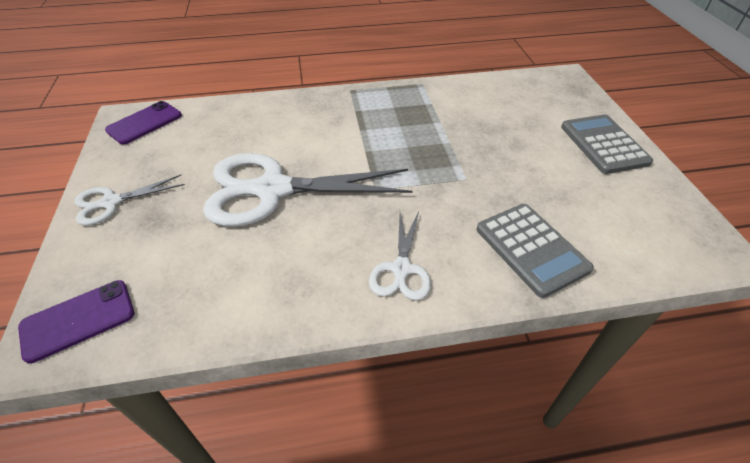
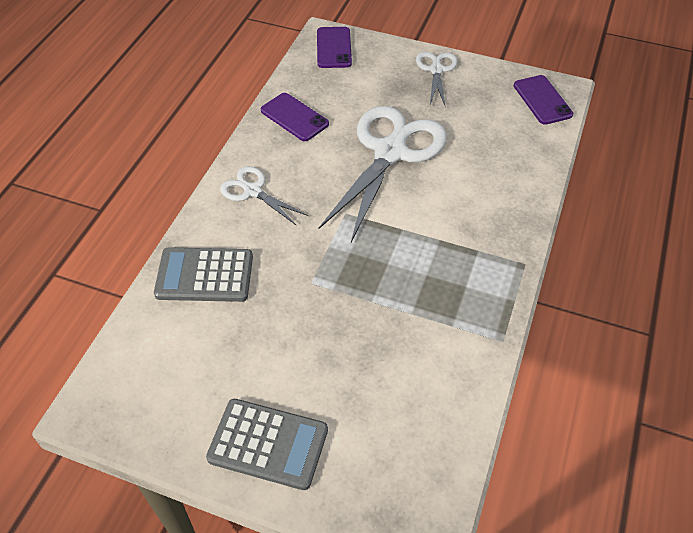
camera: 120 degrees right, 5 degrees up
none -> purple phone [261,93,329,141]

